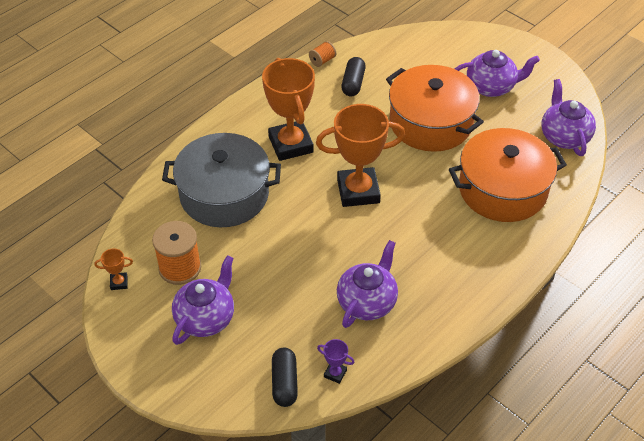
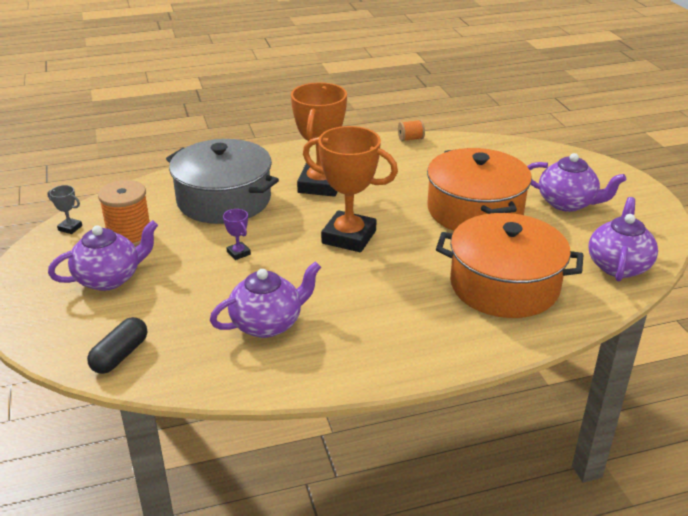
camera: 30 degrees right, 15 degrees down
orange trophy [95,249,133,290] -> grey trophy [47,185,82,234]
purple trophy [317,339,355,384] -> purple trophy moved to [223,209,251,260]
black capsule [341,57,366,96] -> none

